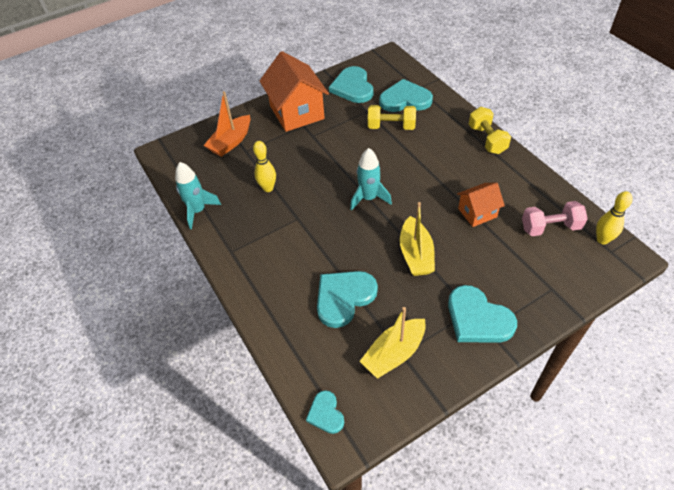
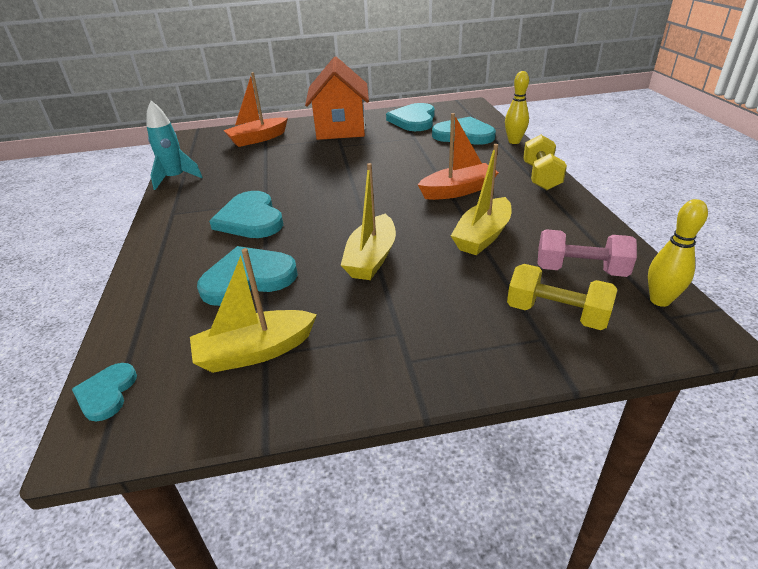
camera: 20 degrees right, 15 degrees down
yellow bowling pin [253,141,276,192] -> yellow bowling pin moved to [505,71,529,144]
turquoise rocket [350,148,392,211] -> none
yellow dumbbell [368,105,416,130] -> yellow dumbbell moved to [507,264,617,330]
turquoise heart [448,285,517,343] -> turquoise heart moved to [209,191,283,238]
orange house [457,183,505,227] -> yellow boat [451,144,511,255]
none -> orange boat [418,113,499,200]

